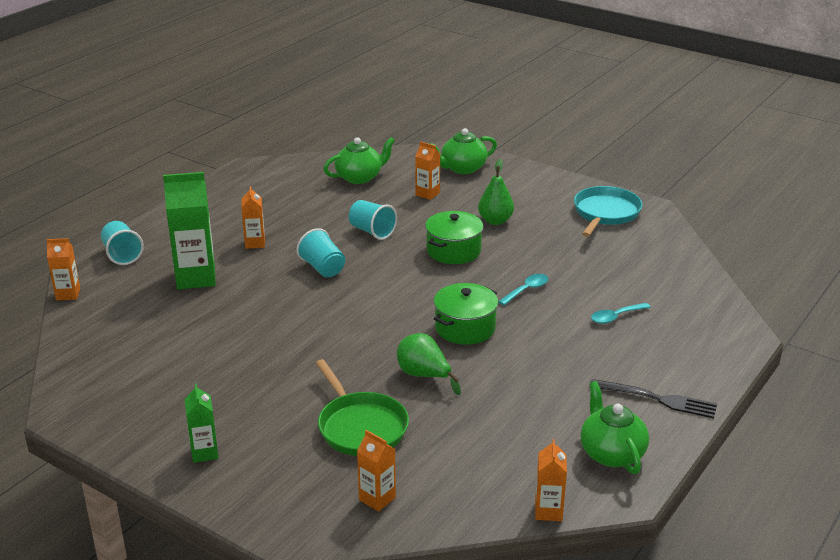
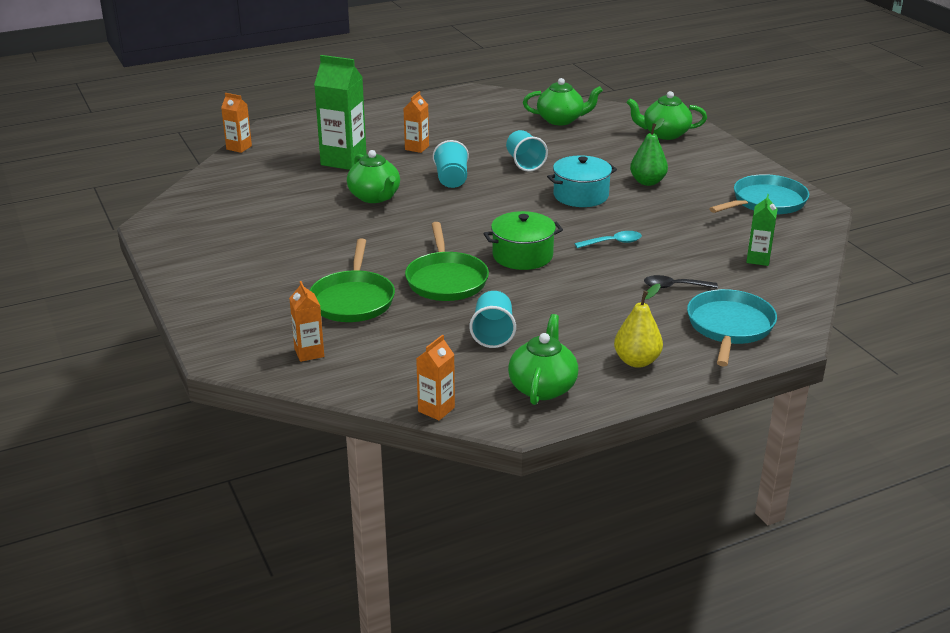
camera: 30 degrees right, 0 degrees up
turquoise cup [101,221,144,265] -> turquoise cup moved to [469,291,516,348]
green carton [184,383,219,463] -> green carton moved to [746,194,777,266]
green pear [397,333,461,395] -> green pan [405,222,489,301]
orange carton [415,142,440,200] -> none
green pot [425,211,483,264] -> turquoise pot [547,155,617,207]
black fork [589,379,717,418] -> yellow pear [614,284,663,368]
turquoise spoon [591,303,651,324] -> black spoon [644,275,718,289]
none -> green teapot [347,150,400,203]
none -> turquoise pan [687,289,777,366]

